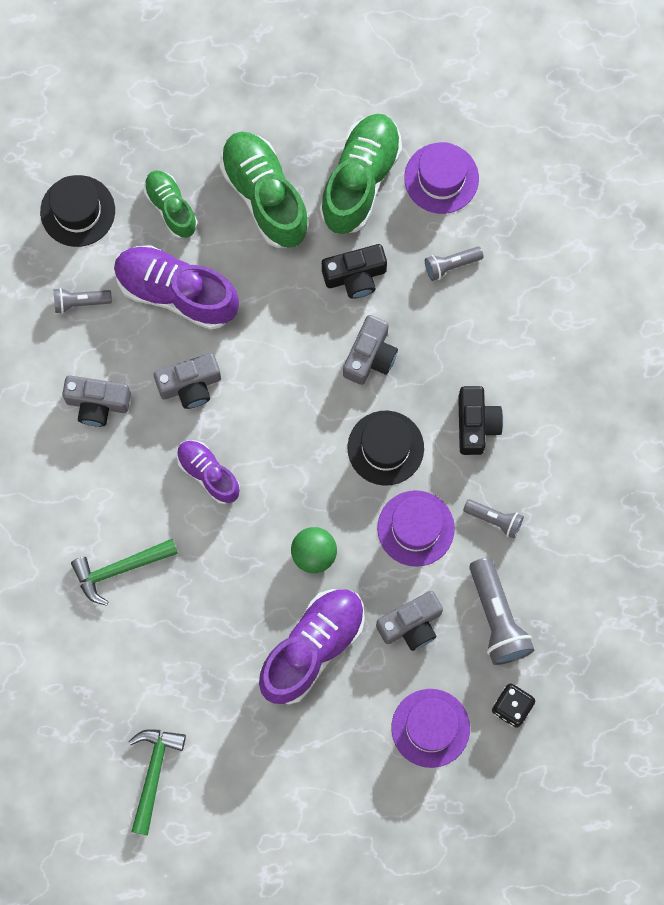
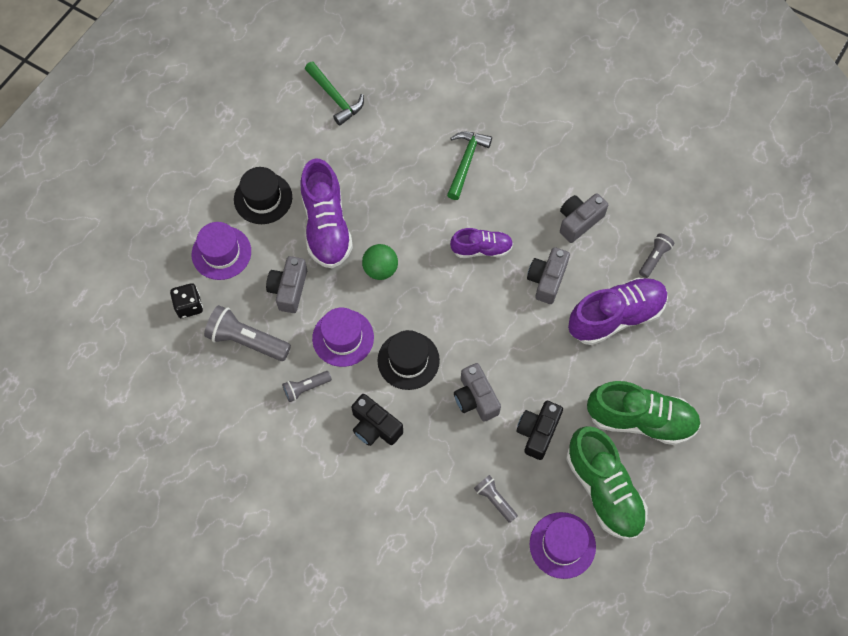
camera: 130 degrees right, 10 degrees down
black hat [40,175,115,247] -> black hat moved to [234,167,292,224]
green shoe [144,171,197,238] -> none
grey flashlight [425,247,484,281] -> grey flashlight turned 60 degrees counterclockwise [474,475,518,523]

